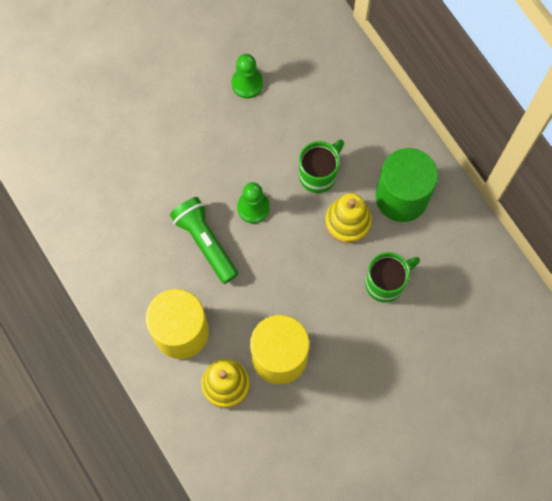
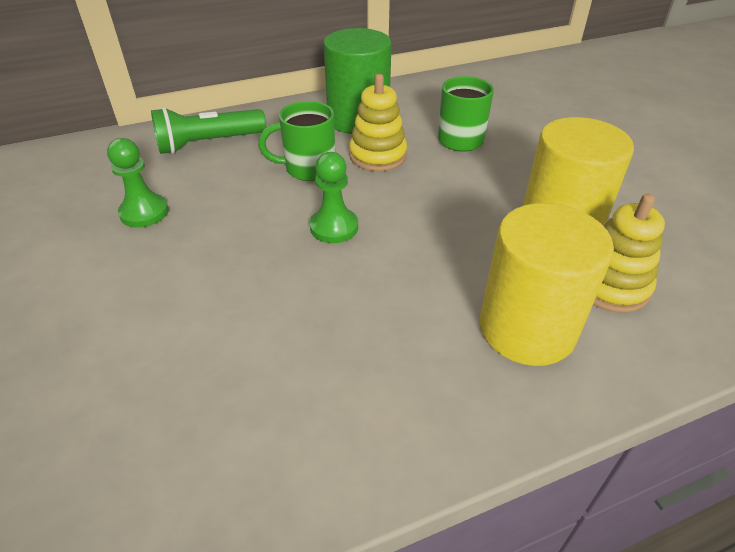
camera: 80 degrees left, 30 degrees down
green flashlight [170,197,238,284] -> green flashlight moved to [151,107,266,154]
green mug [299,140,344,193] -> green mug turned 60 degrees counterclockwise [258,101,335,181]

